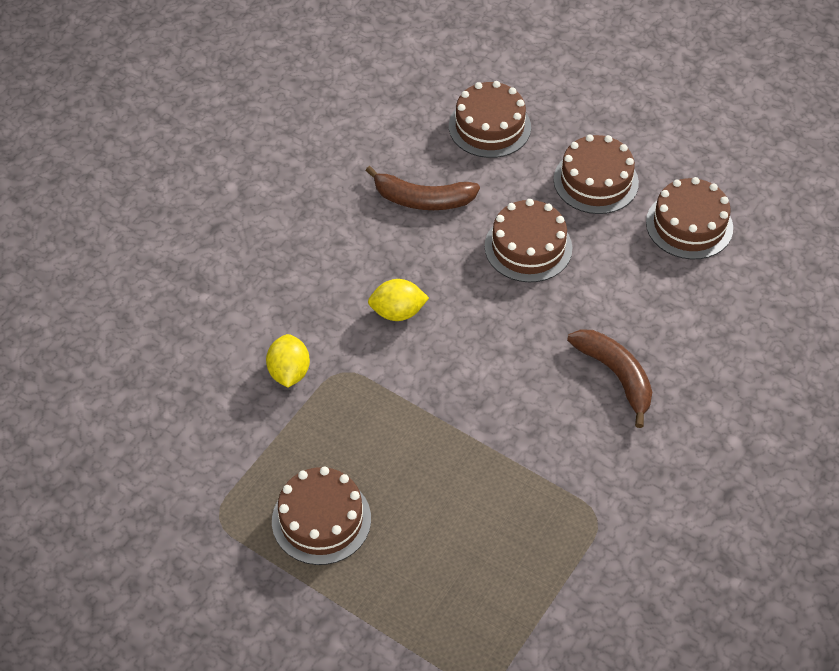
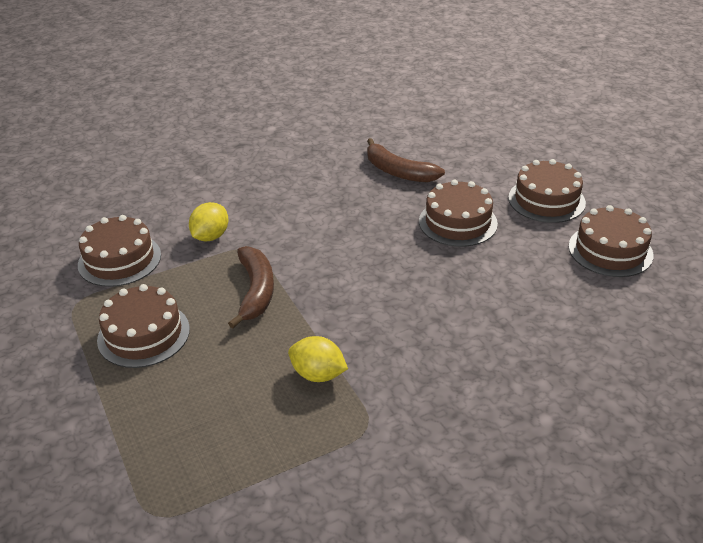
camera: 30 degrees right, 15 degrees down
yellow lemon [368,279,429,321] -> yellow lemon moved to [288,336,348,382]
brown cake [449,81,531,158] -> brown cake moved to [78,215,161,287]
brown banana [567,329,652,428] -> brown banana moved to [228,246,274,328]

